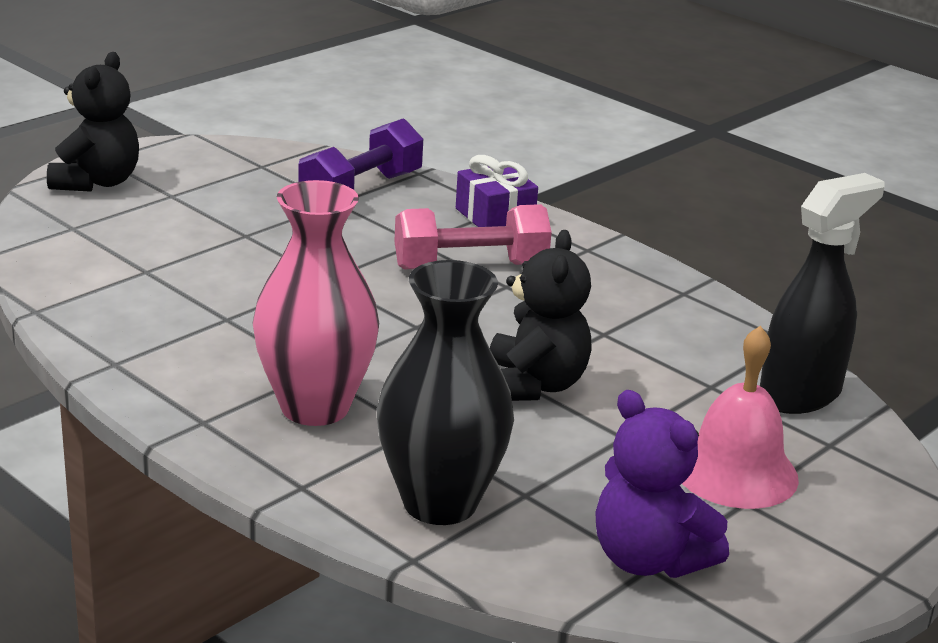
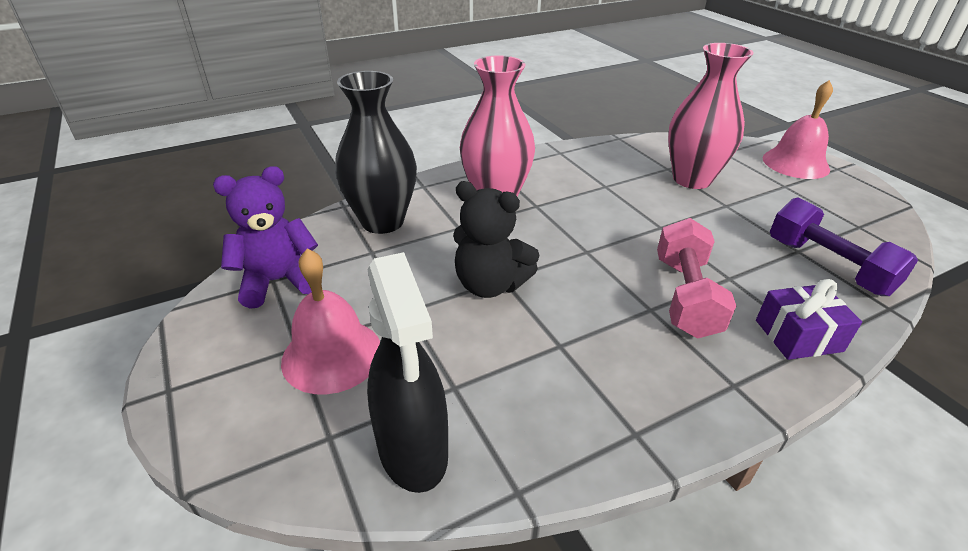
camera: 110 degrees right, 10 degrees up
black teddy bear [47,52,139,192] -> pink bell [763,80,833,179]
none -> pink vase [668,43,754,189]

